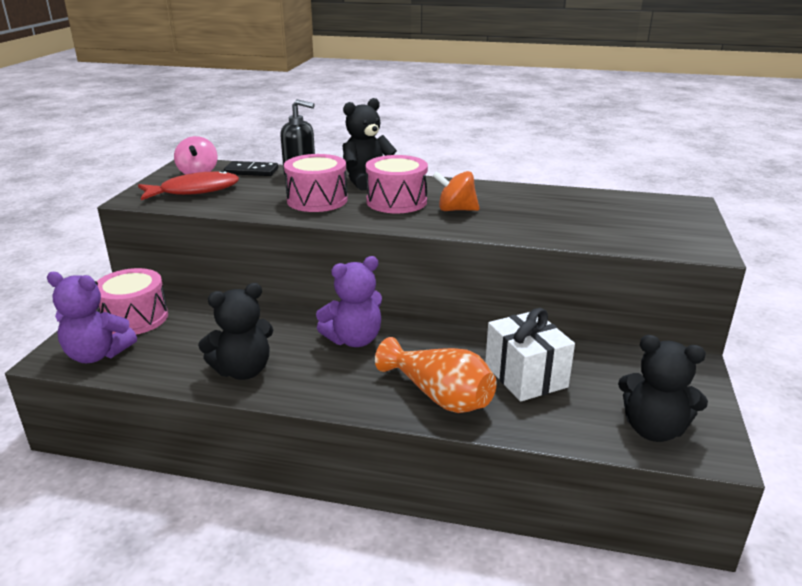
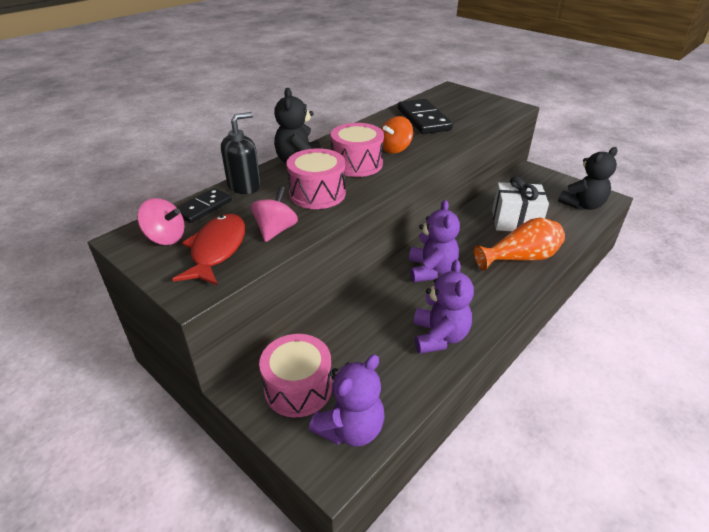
camera: 60 degrees left, 10 degrees up
black teddy bear [198,283,273,380] -> purple teddy bear [414,260,474,354]
none -> pink spinning top [251,186,298,242]
none -> black domino [398,99,453,134]

